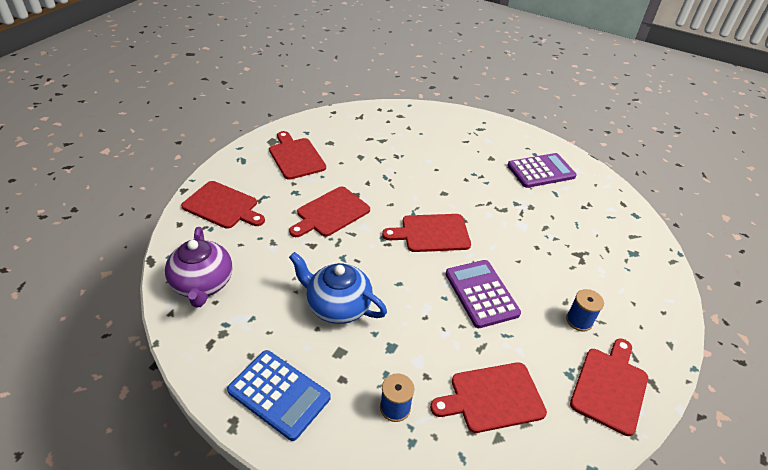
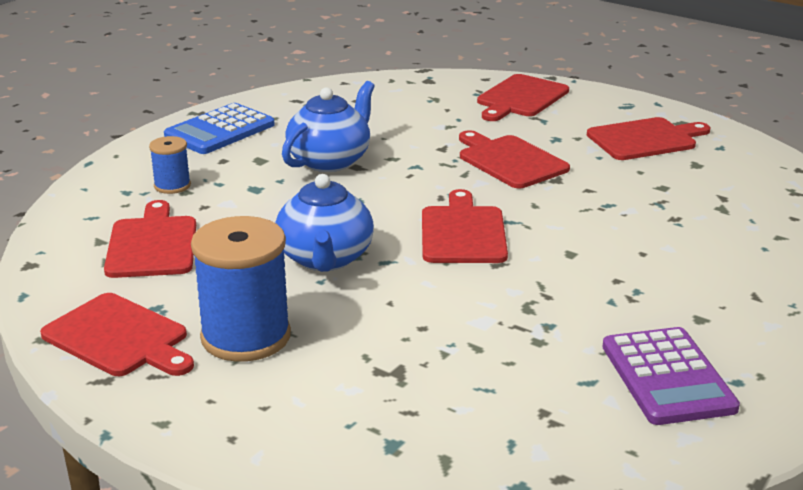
camera: 100 degrees right, 15 degrees down
purple teapot [165,227,233,308] -> none
purple calculator [446,260,521,328] -> blue teapot [275,174,374,272]
blue spool [566,289,604,332] -> blue spool [191,216,291,362], size x1.97

